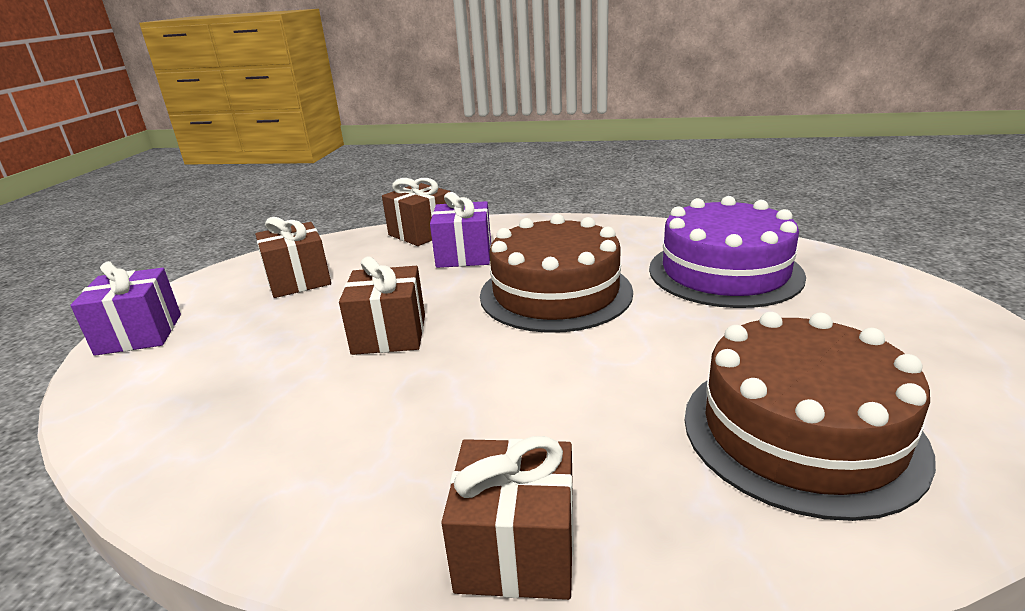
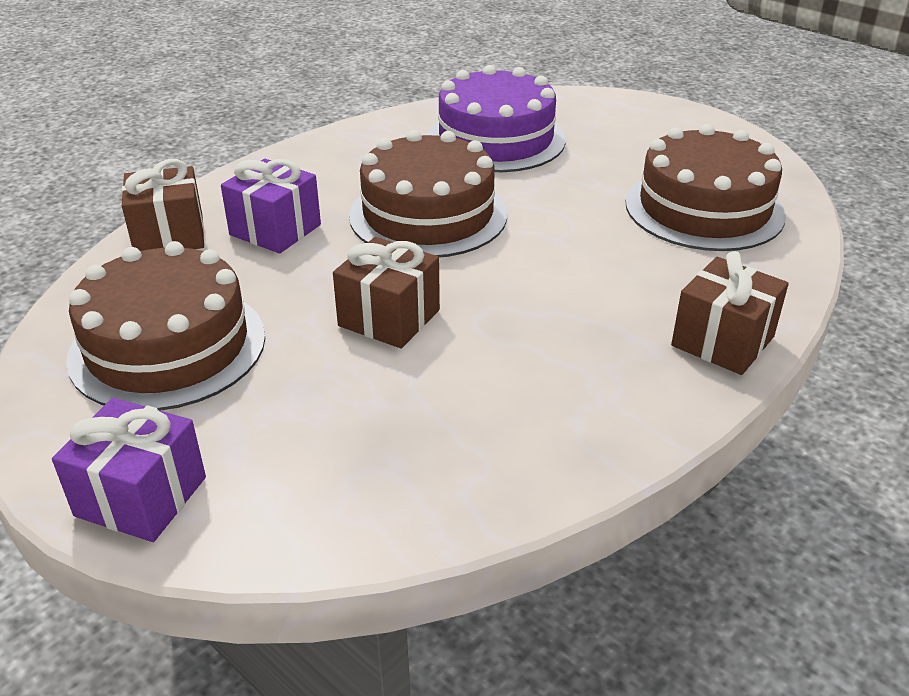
camera: 60 degrees left, 10 degrees up
brown gift [255,217,331,298] -> brown cake [66,241,265,411]

